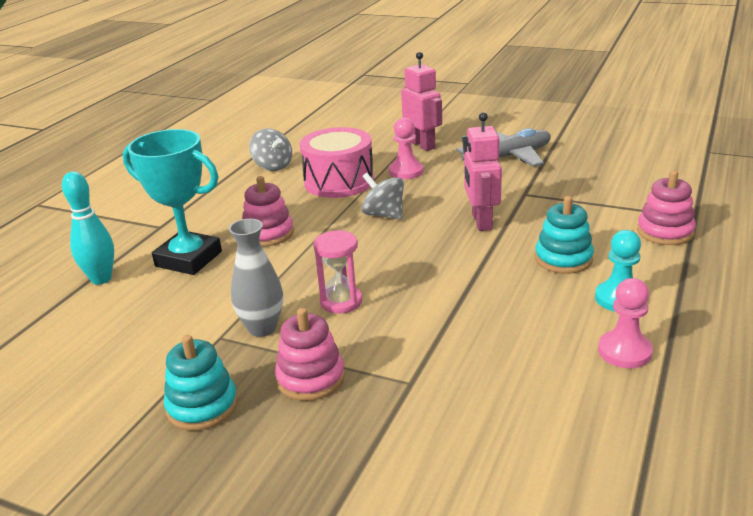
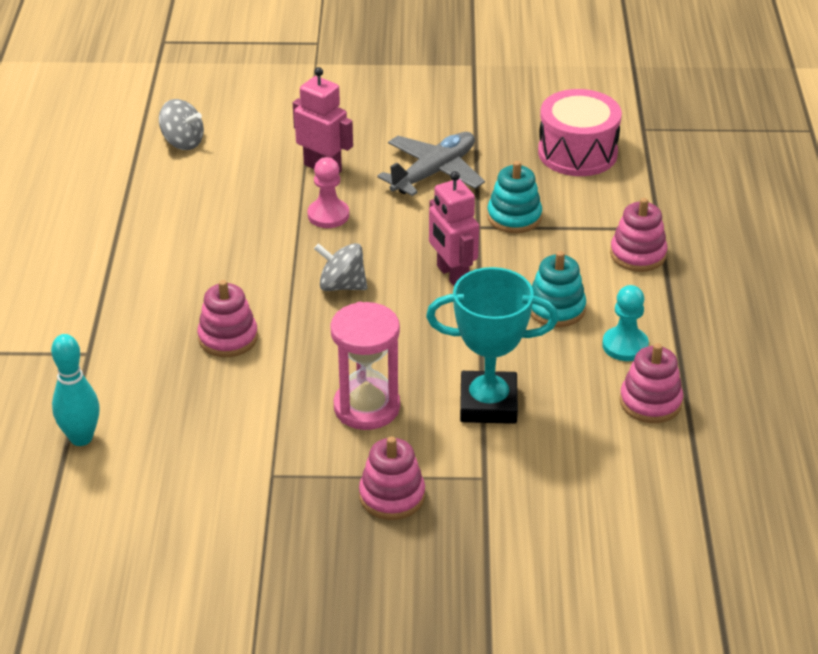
camera: 25 degrees left, 10 degrees up
turquoise trophy [123,129,222,275] -> turquoise trophy moved to [426,267,558,424]
turquoise stacking toy [164,335,238,431] -> turquoise stacking toy moved to [487,161,542,233]
grey vase [229,219,283,337] -> none
grey spinning top [249,128,292,171] -> grey spinning top moved to [159,99,204,150]
pink drum [299,127,374,198] -> pink drum moved to [538,89,622,176]
pink hourglass [313,230,362,314] -> pink hourglass [330,302,400,430], size x1.51
pink pawn [598,278,653,368] -> pink stacking toy [620,343,683,423]

